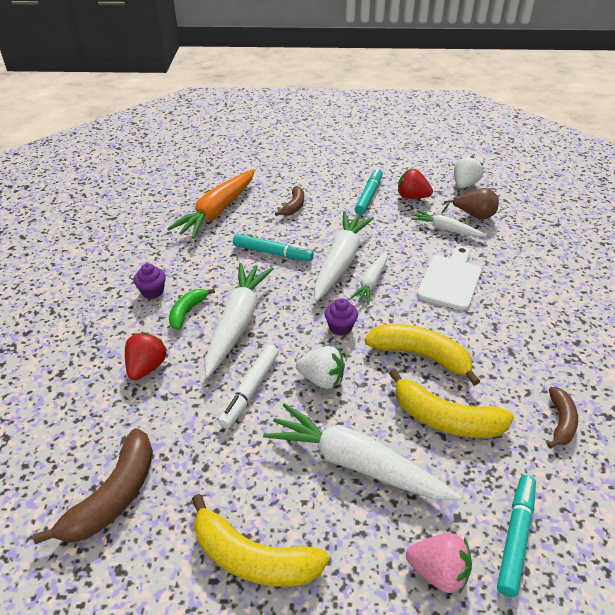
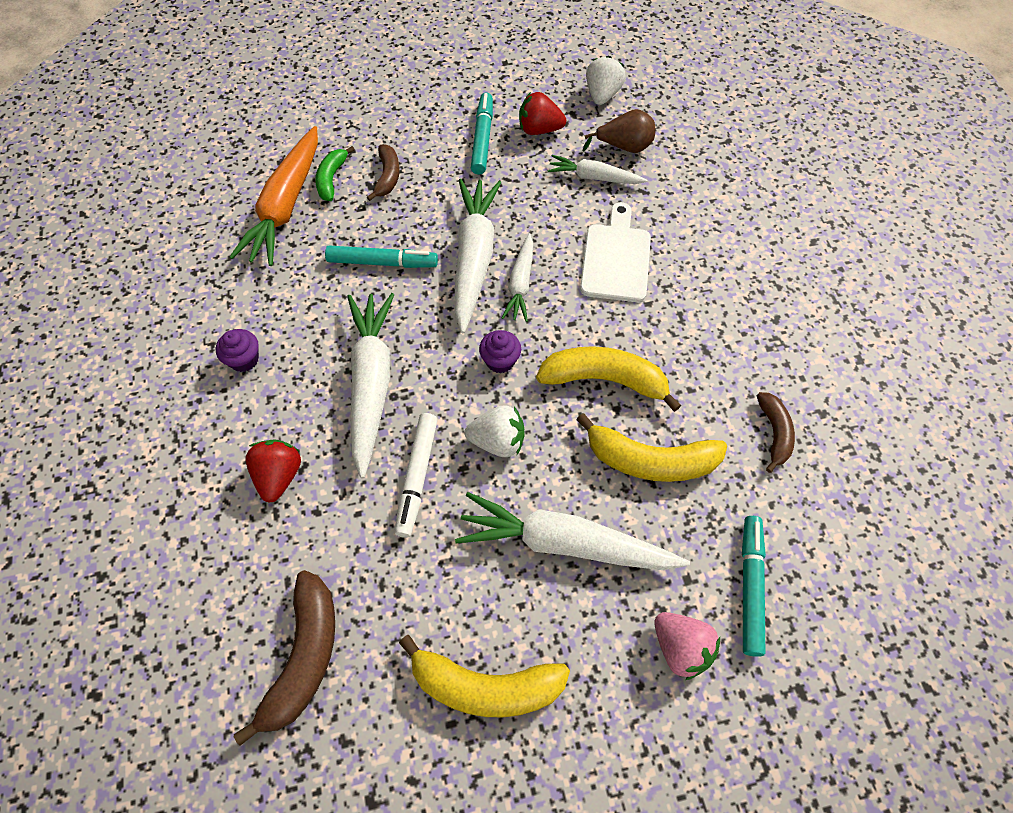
camera: 15 degrees left, 20 degrees up
green banana [169,289,215,330] -> green banana moved to [315,146,355,201]
pink strawberry [406,533,472,594] -> pink strawberry turned 45 degrees clockwise [654,612,720,680]

